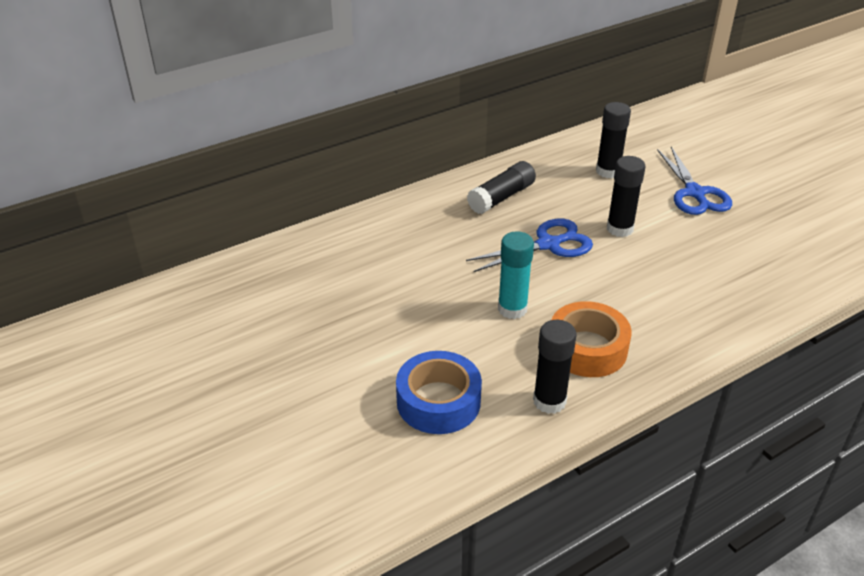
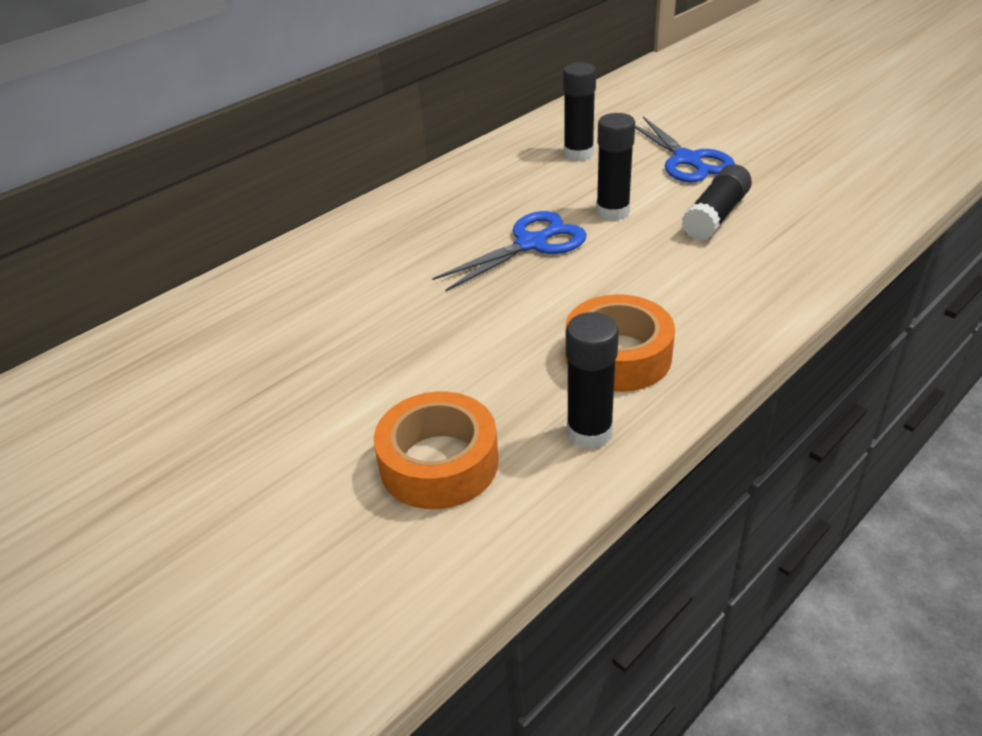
camera: 10 degrees left, 0 degrees up
blue tape [396,351,482,434] -> orange tape [374,392,499,509]
black glue stick [467,161,536,214] -> black glue stick moved to [682,164,752,241]
turquoise glue stick [498,232,534,319] -> none

